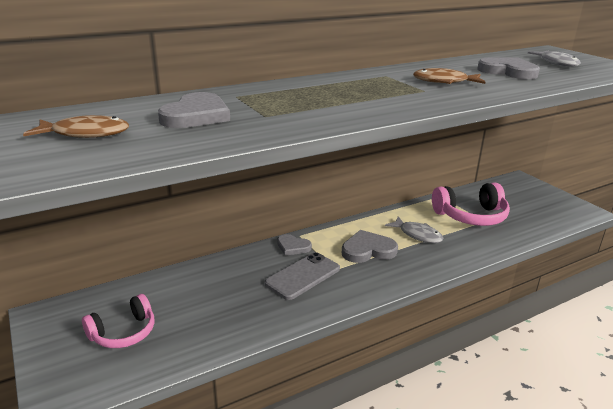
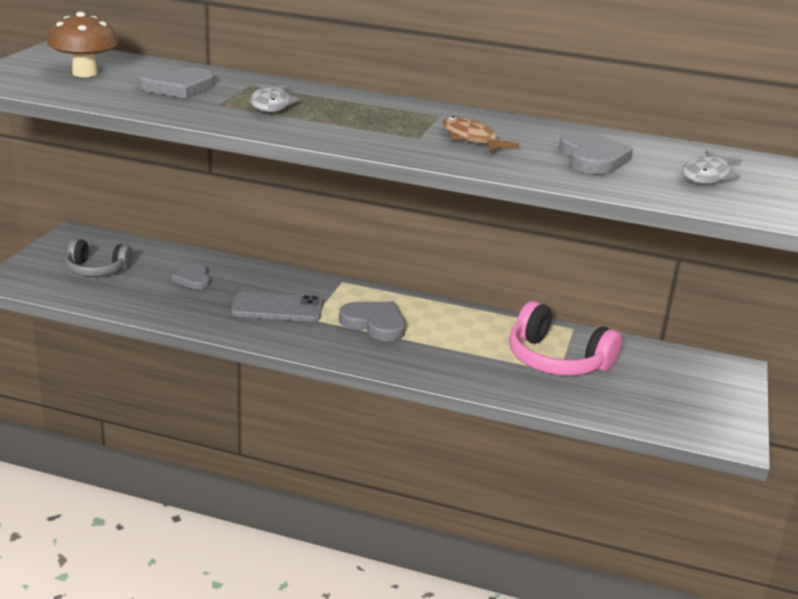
camera: 45 degrees right, 0 degrees up
brown fish [23,115,129,138] -> brown mushroom [47,12,118,77]
pink headphones [82,294,154,348] -> grey headphones [65,239,133,276]
grey heart [277,234,312,256] -> grey heart moved to [172,263,210,289]
grey fish [385,216,444,243] -> grey fish moved to [250,83,300,112]

